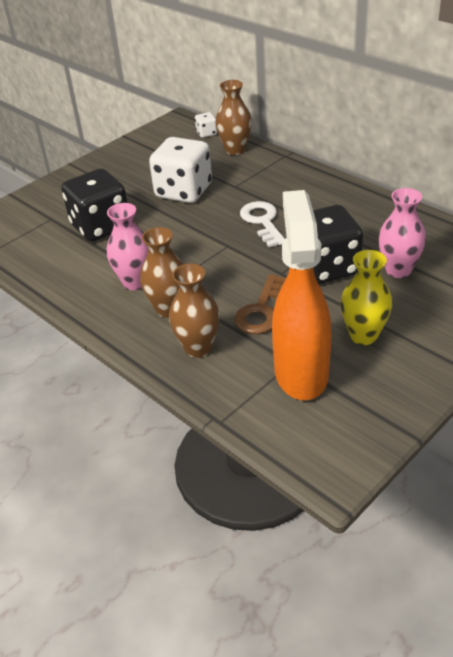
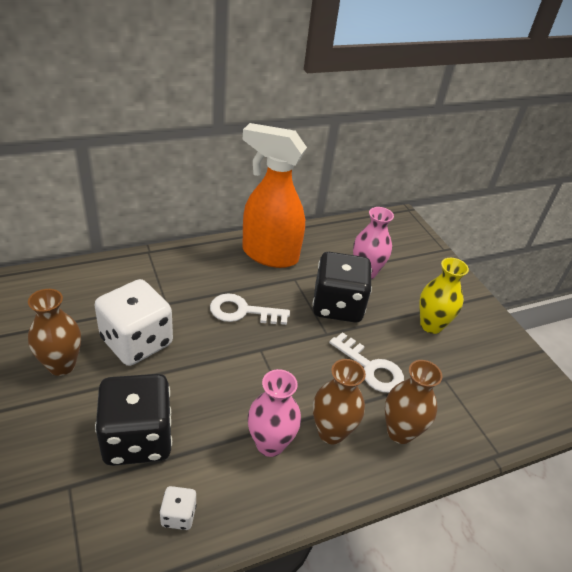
camera: 75 degrees left, 0 degrees up
white dice [195,112,217,138] -> white dice moved to [160,486,197,530]
brown vase [216,80,252,155] -> brown vase moved to [28,289,81,376]
brown key [234,274,286,334] -> white key [329,332,404,393]
orange spray bottle [272,190,332,400] -> orange spray bottle moved to [242,123,307,268]

